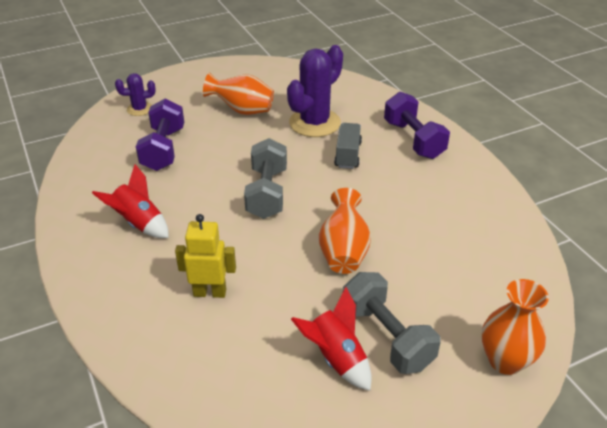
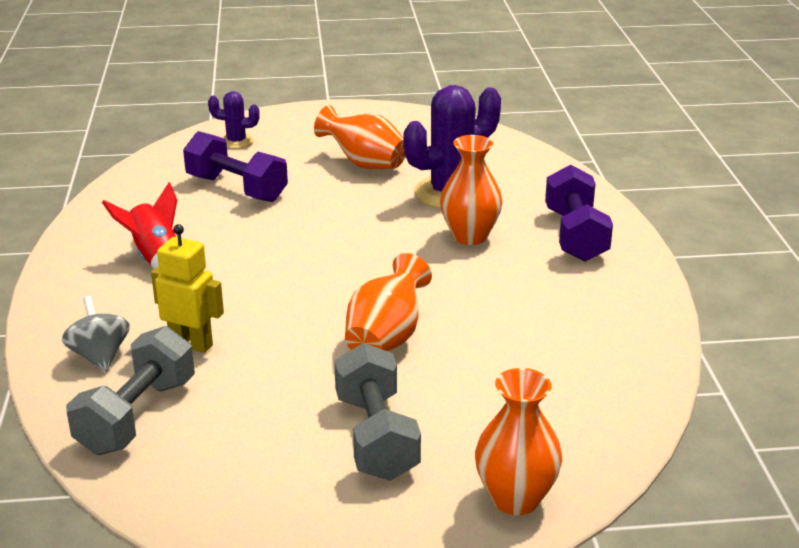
camera: 20 degrees right, 10 degrees down
purple dumbbell [136,99,184,171] -> purple dumbbell turned 75 degrees counterclockwise [183,131,288,202]
grey dumbbell [244,138,287,219] -> grey dumbbell moved to [66,326,195,455]
red rocket [291,287,372,391] -> none
grey truck [334,123,362,169] -> orange vase [440,135,502,245]
none -> grey spinning top [62,296,130,372]

